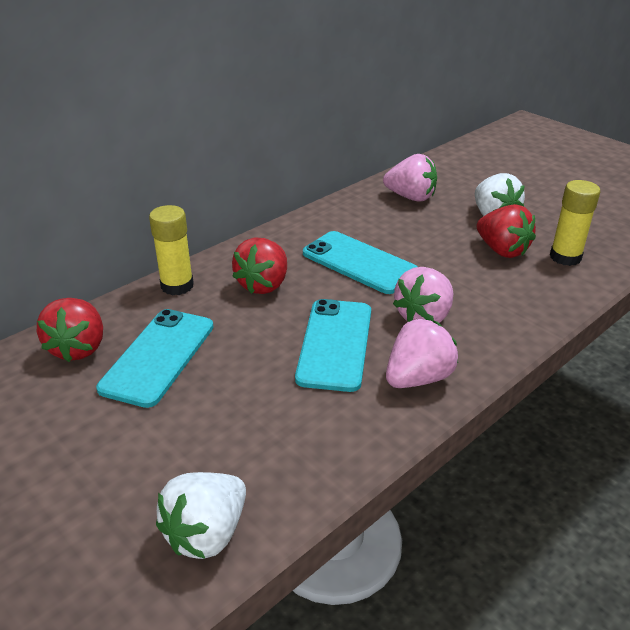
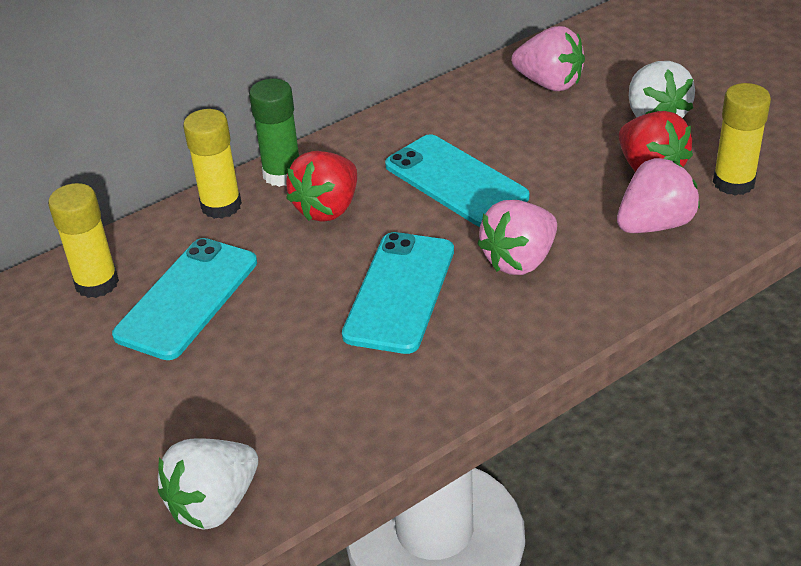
camera: 10 degrees right, 5 degrees up
red strawberry [37,298,103,362] -> yellow glue stick [48,183,119,298]
pink strawberry [386,319,458,388] -> pink strawberry moved to [617,158,700,233]
none -> green glue stick [249,79,299,187]

